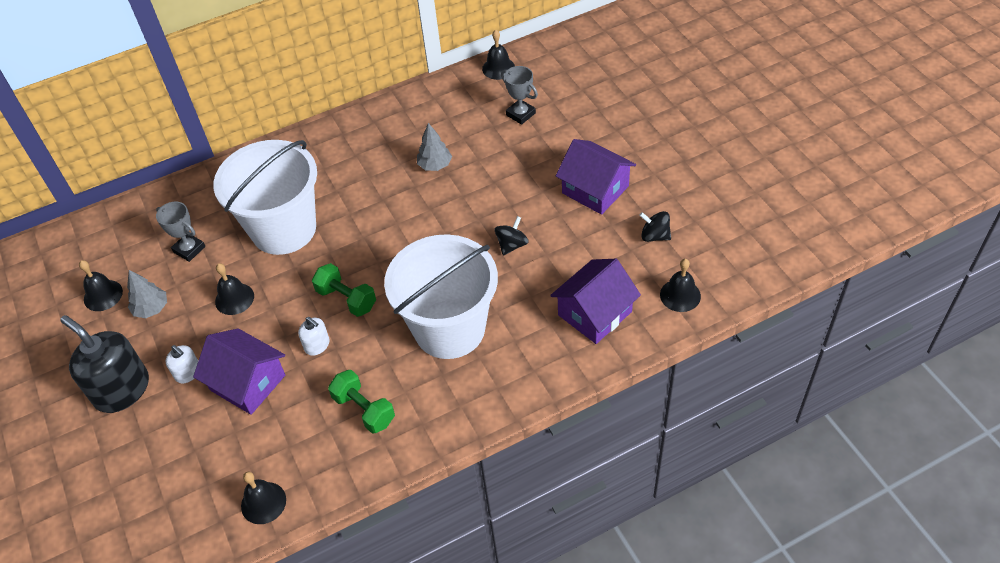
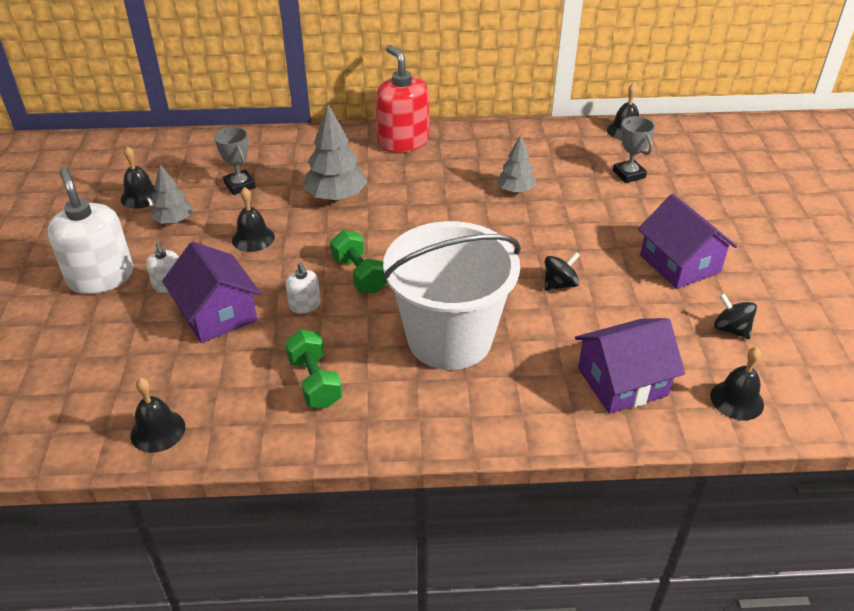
camera: 20 degrees right, 10 degrees down
black soap dispenser [60,315,149,413] -> white soap dispenser [48,168,133,294]
white bucket [213,140,317,255] -> grey tree [303,104,367,201]
none -> red soap dispenser [375,45,429,153]

